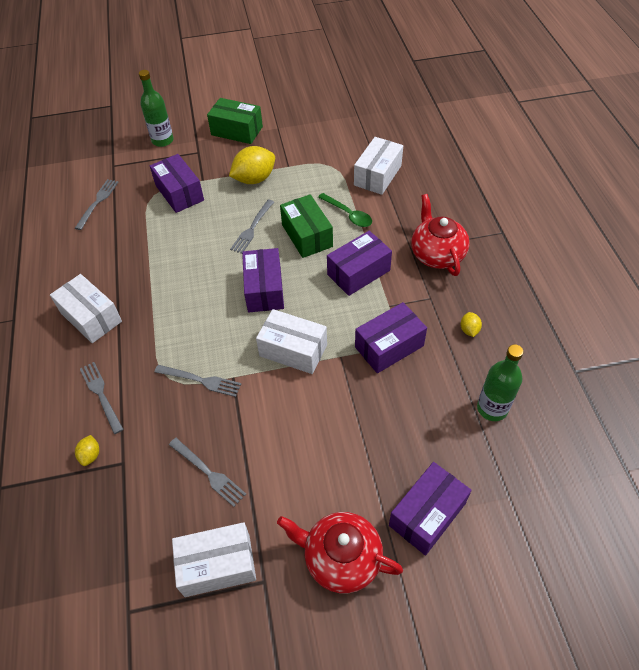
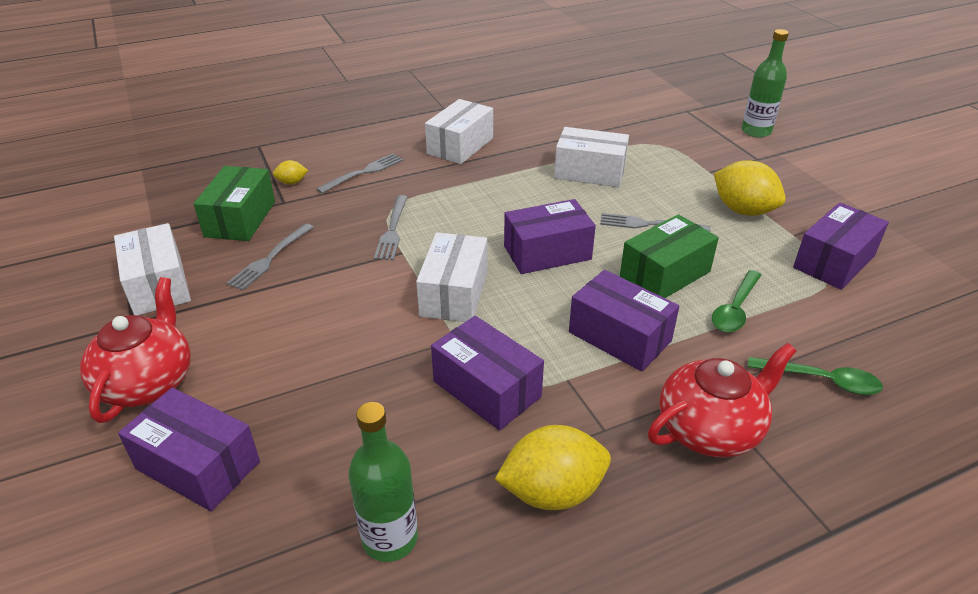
camera: 75 degrees right, 15 degrees down
grey fork [75,179,118,230] -> none
purple box [150,154,204,213] -> purple box moved to [793,202,889,290]
green box [207,98,263,144] -> green box moved to [194,166,275,241]
white box [354,137,403,195] -> white box moved to [554,127,629,187]
yellow lemon [461,312,482,337] -> yellow lemon [495,425,611,510], size x2.11
none -> green spoon [748,357,883,395]

